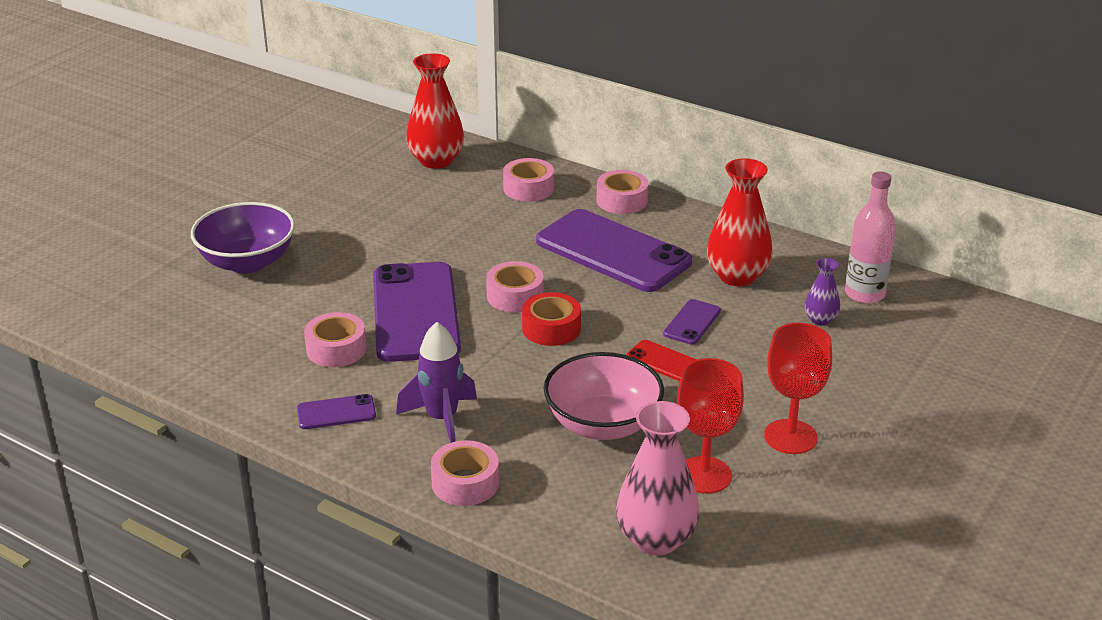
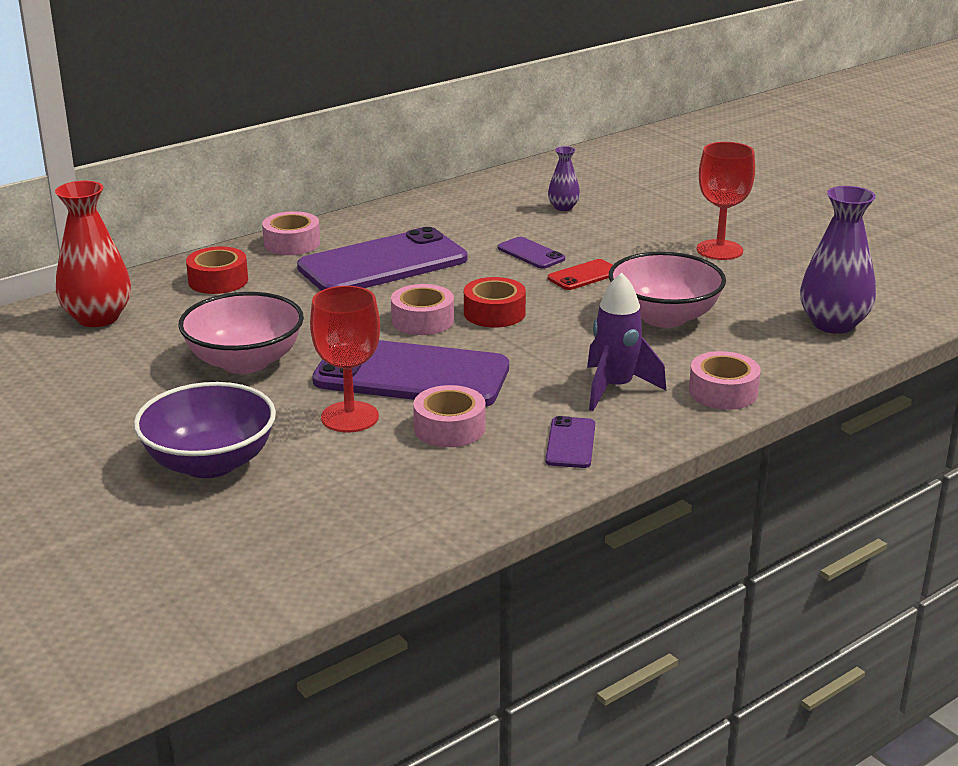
camera: 70 degrees left, 5 degrees down
pink tape [503,158,554,202] -> red tape [186,247,248,294]
pink vase [616,401,700,556] -> purple vase [800,186,876,334]
red goblet [677,358,744,494] -> red goblet moved to [310,286,380,432]
red vase [707,158,773,286] -> none
pink bottle [845,171,896,304] -> none
none -> pink bowl [178,292,304,374]

